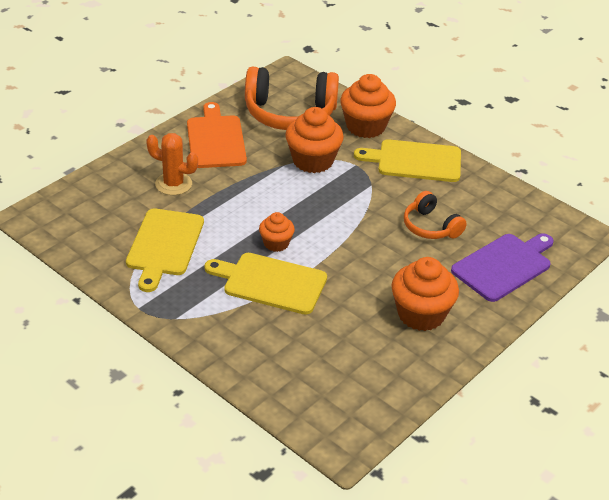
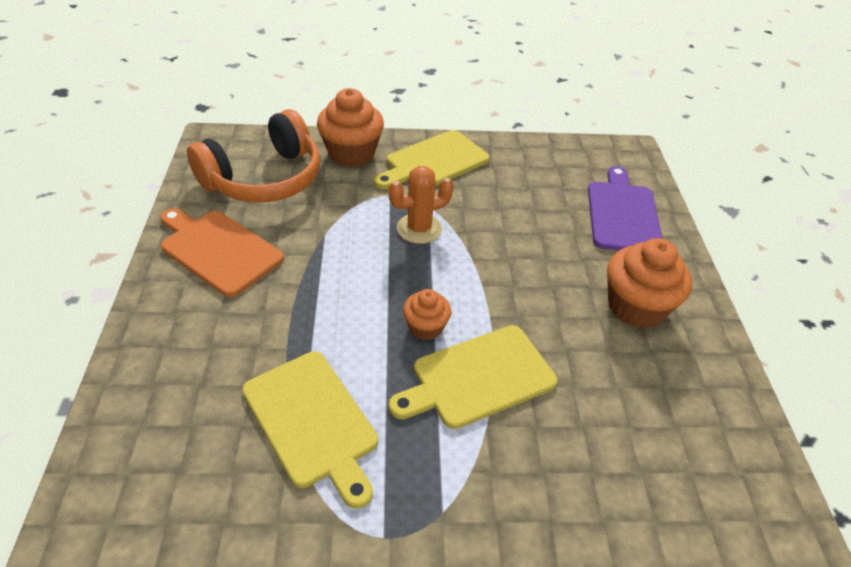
camera: 45 degrees left, 5 degrees up
orange cactus [146,133,198,195] -> orange cactus moved to [388,166,454,244]
orange cupcake [285,107,344,173] -> none
orange headphones [404,191,467,239] -> none

